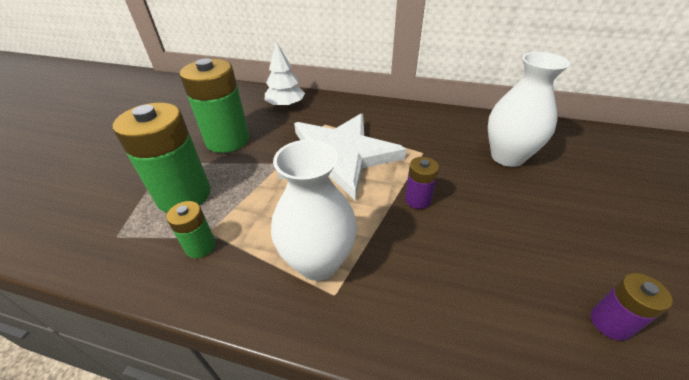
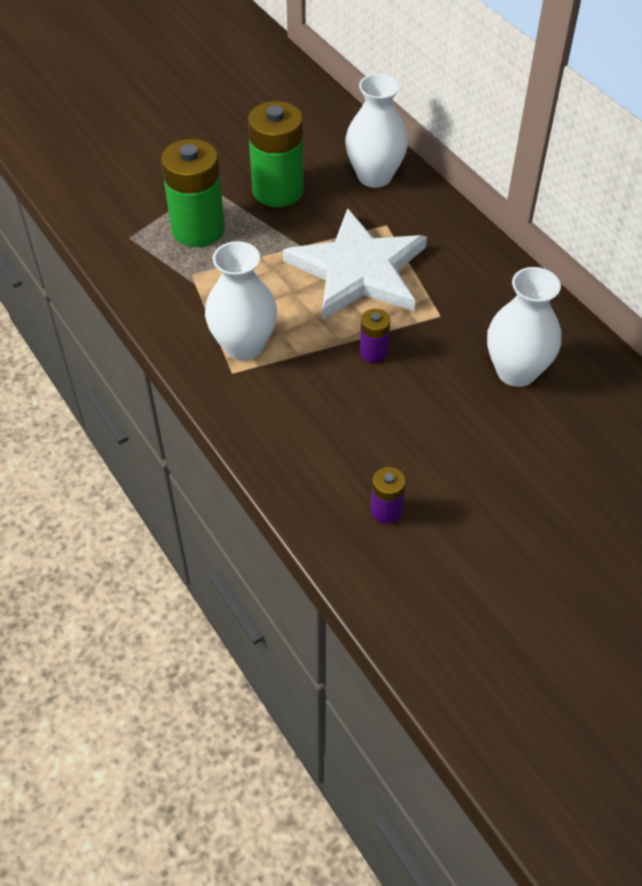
camera: 40 degrees right, 10 degrees up
green battery [166,201,216,258] -> none
white tree [264,42,305,108] -> white vase [345,74,408,188]

